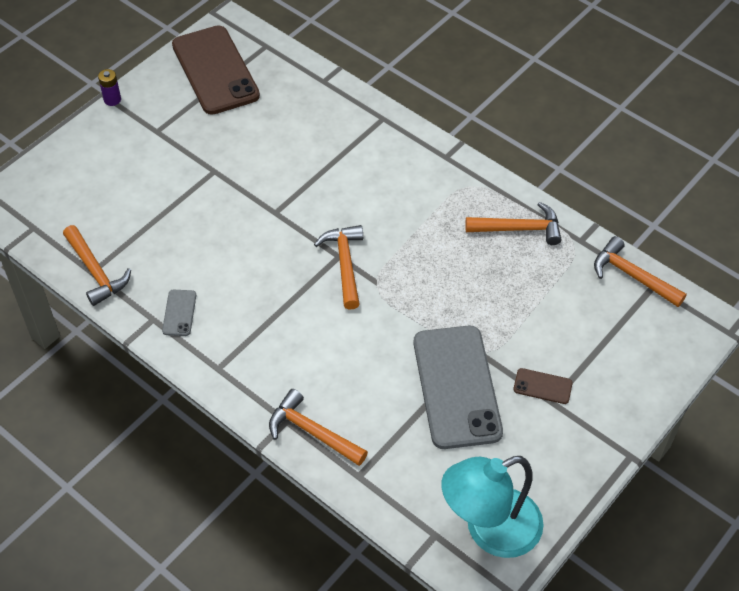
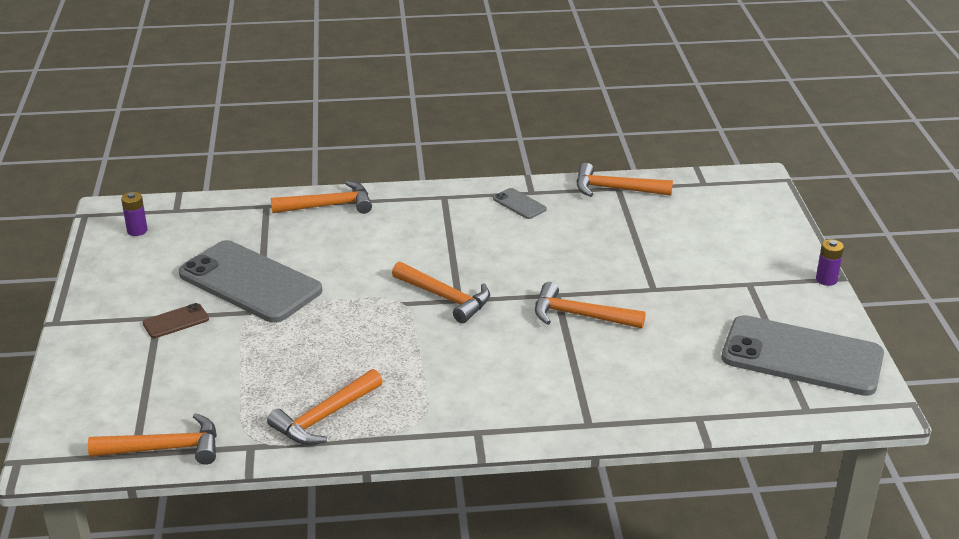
camera: 135 degrees right, 20 degrees down
brown phone [172,25,260,115] -> grey phone [722,315,884,396]
turquoise lamp [441,456,544,558] -> purple battery [121,192,148,236]
none -> orange hammer [535,282,646,329]

